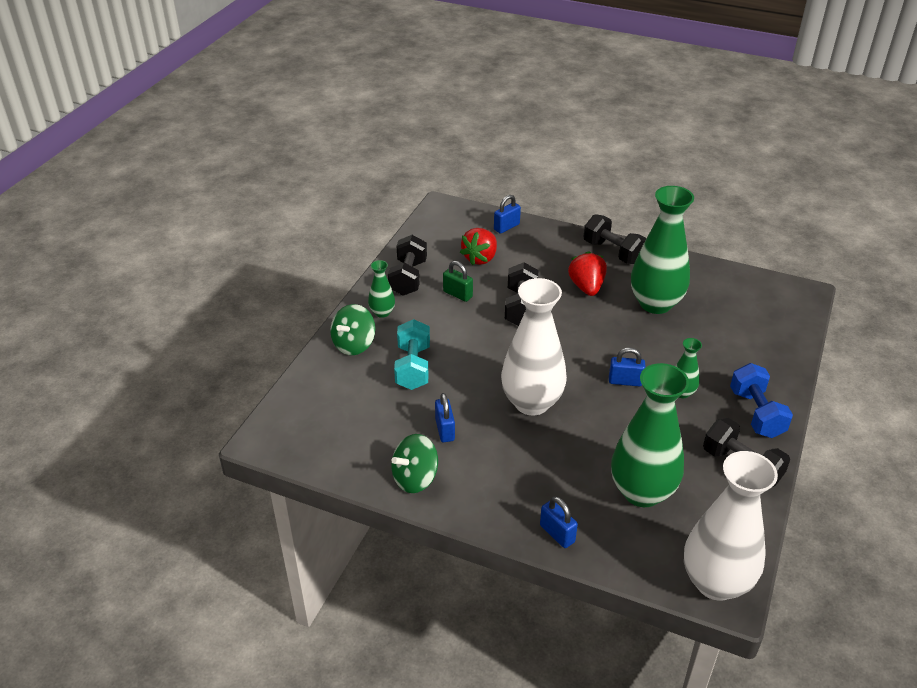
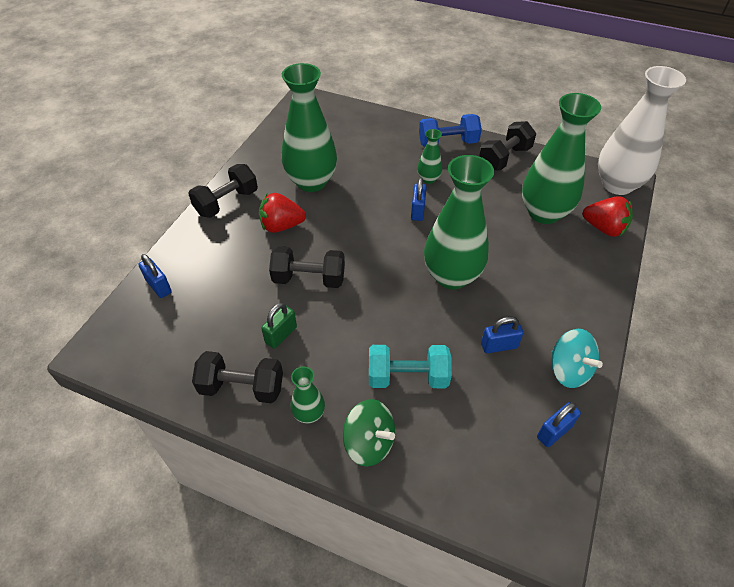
camera: 90 degrees left, 10 degrees up
green spinning top [391,434,438,493] -> turquoise spinning top [551,329,603,388]
red strawberry [460,228,497,265] -> red strawberry moved to [582,196,633,237]
white vase [501,278,567,415] -> green vase [424,155,494,289]
blue padlock [540,496,578,548] -> blue padlock moved to [537,402,581,447]

